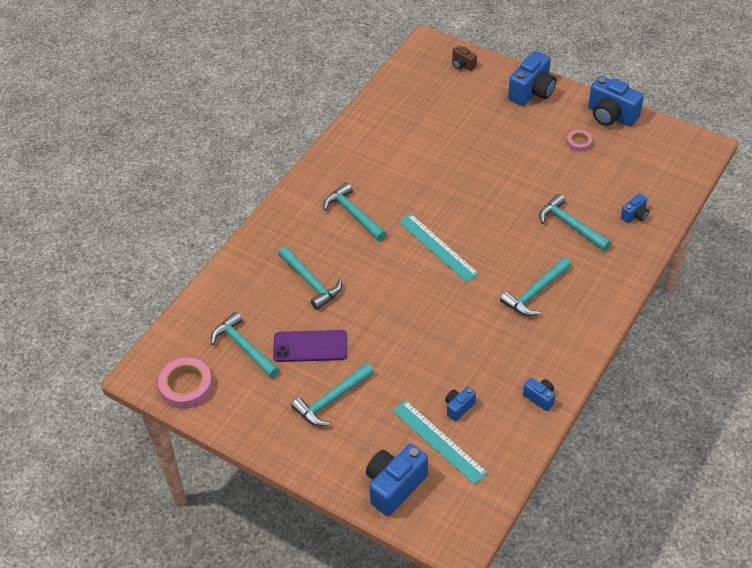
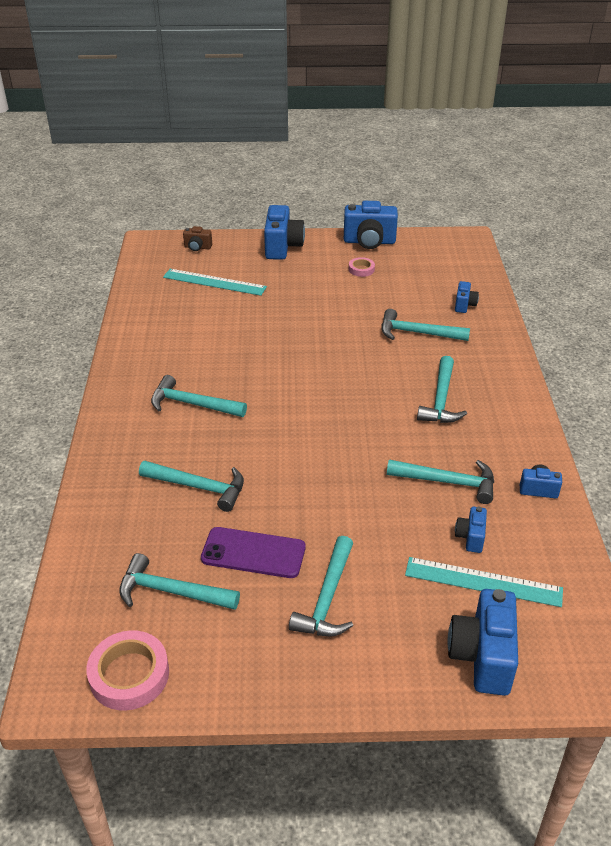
camera: 35 degrees left, 10 degrees down
purple phone [273,330,347,362] -> purple phone turned 45 degrees clockwise [201,527,306,578]
turquoise ruler [399,214,479,282] -> turquoise ruler moved to [163,269,267,296]
none -> turquoise hammer [387,459,494,504]

